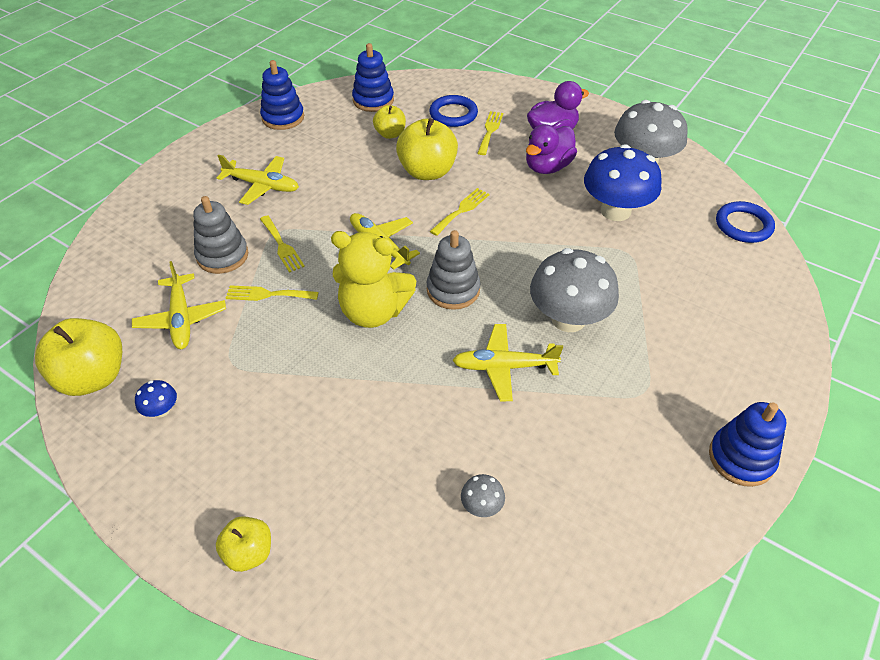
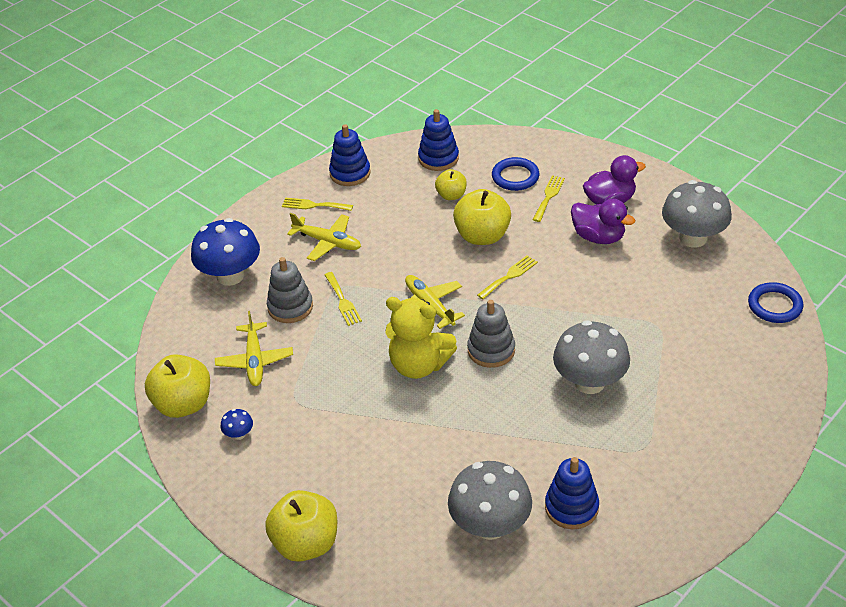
camera: 10 degrees right, 5 degrees down
yellow apple [216,516,271,572] -> yellow apple [265,490,337,562], size x1.74
yellow fork [226,285,319,301] -> yellow fork moved to [282,197,353,211]
yellow plane [452,324,563,401] -> none
grey mushroom [461,474,505,517] -> grey mushroom [448,461,532,540], size x2.37
purple duck [526,124,577,174] -> purple duck turned 105 degrees counterclockwise [571,199,635,244]
blue mushroom [584,144,662,221] -> blue mushroom moved to [191,218,260,286]
blue stacking toy [709,402,786,487] -> blue stacking toy moved to [545,457,599,529]

